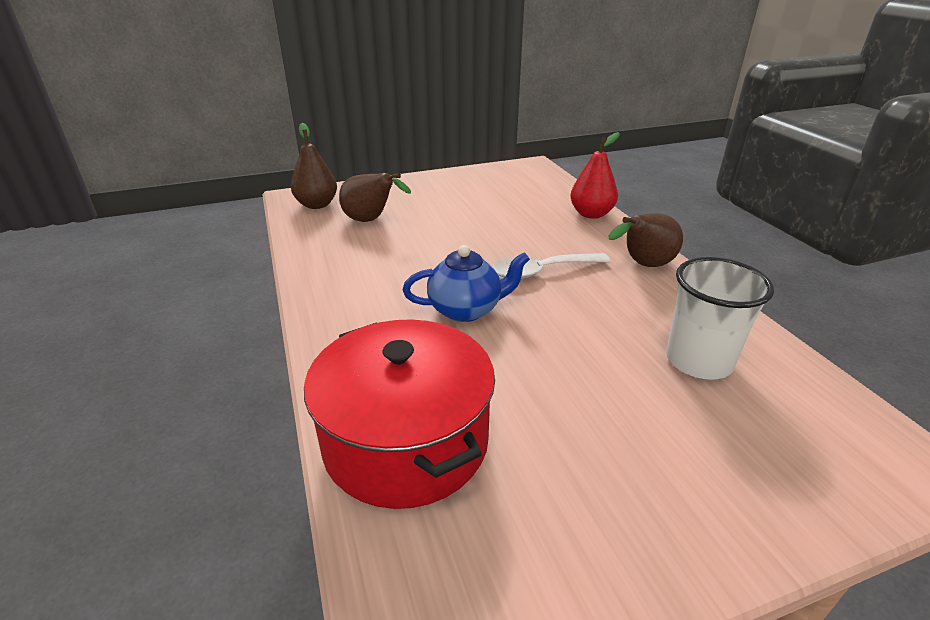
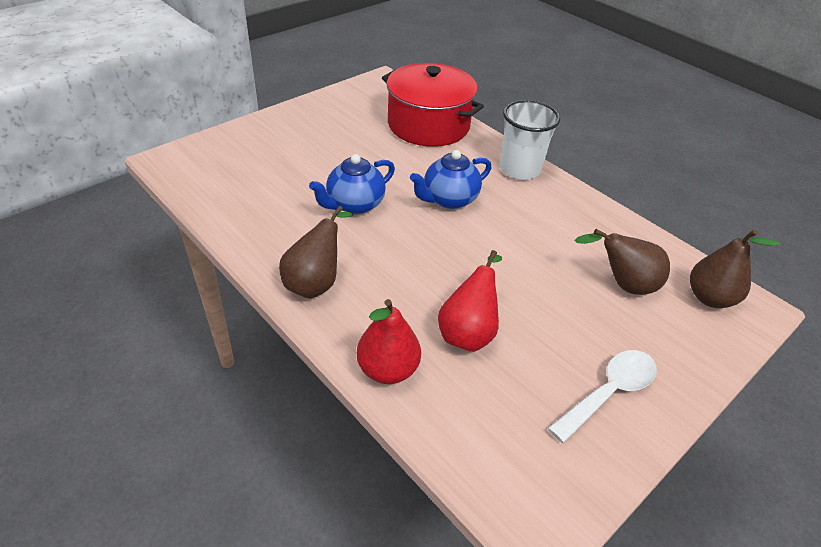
camera: 155 degrees right, 10 degrees up
white spoon [493,253,611,279] -> white spoon moved to [548,350,657,443]
white cup [666,257,774,380] -> white cup moved to [500,100,560,180]
none -> blue teapot [309,154,395,214]
none -> red pear [438,250,502,352]

